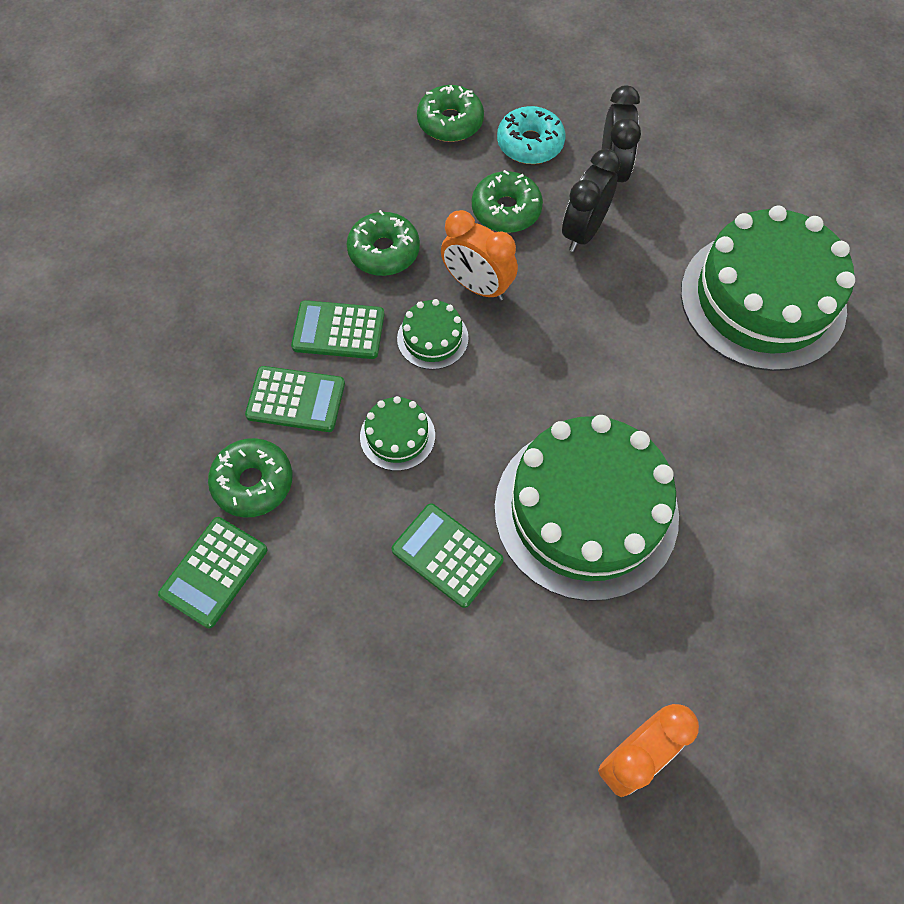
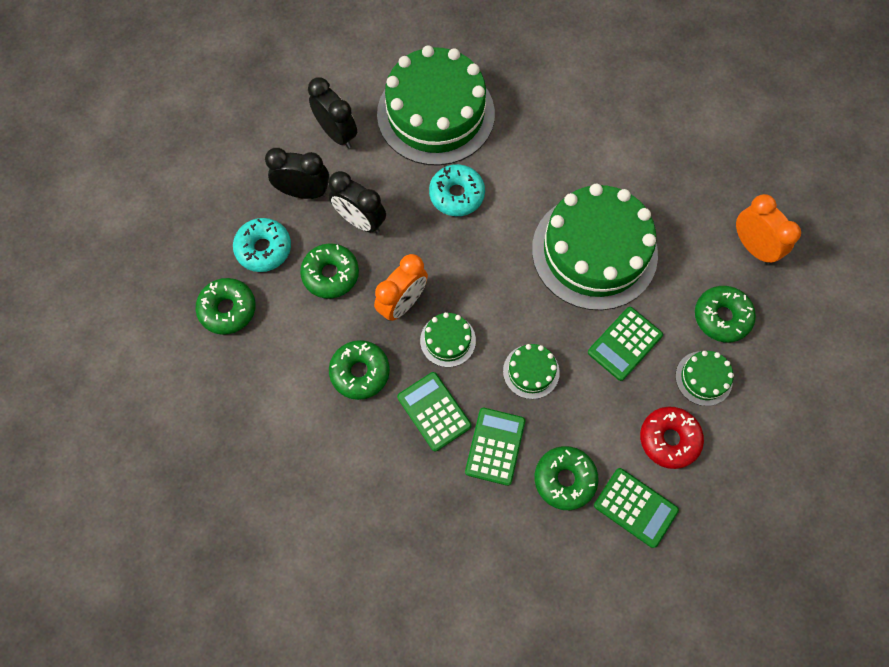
camera: 85 degrees left, 5 degrees up
green calculator [291,300,384,359] -> green calculator turned 135 degrees clockwise [397,372,472,452]
none -> black clock [308,77,357,148]
none -> turquoise donut [429,164,485,216]
none -> red donut [640,407,704,469]
none -> green cake [675,351,734,406]
none -> green donut [695,286,756,343]

